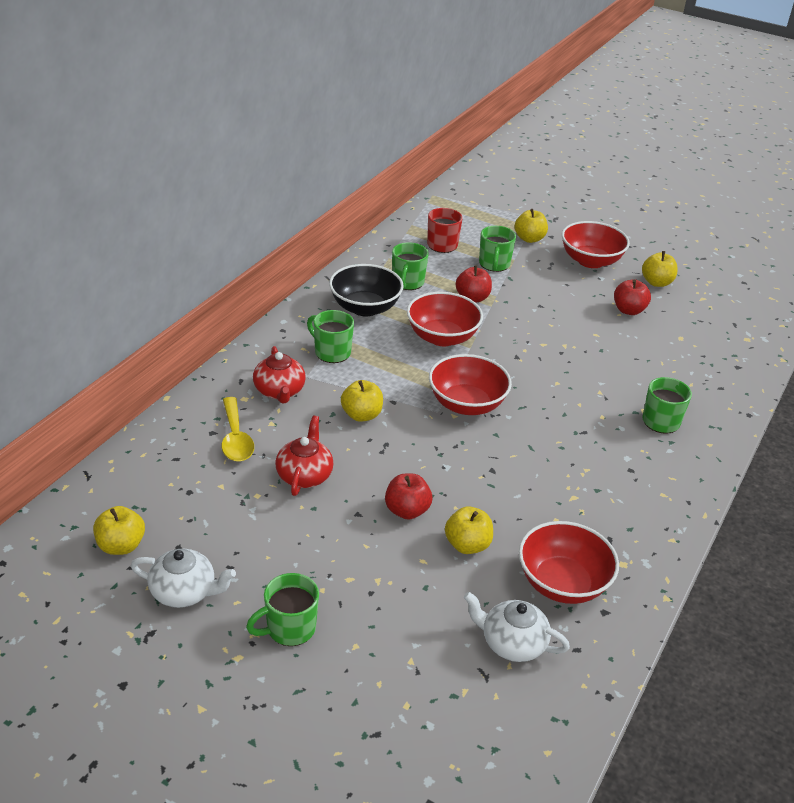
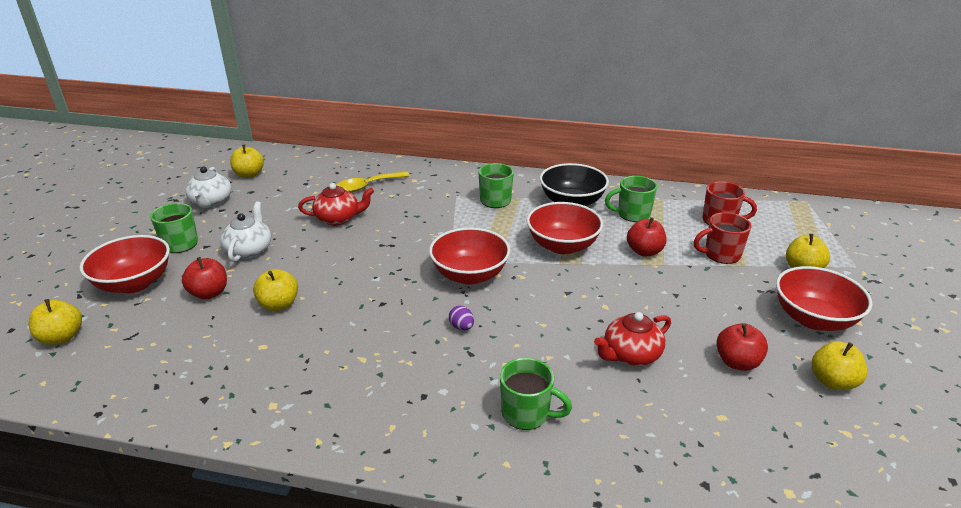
camera: 75 degrees right, 5 degrees down
red teapot [253,346,306,403] -> red teapot moved to [594,312,671,366]
yellow apple [341,380,383,422] -> yellow apple moved to [29,299,82,345]
red apple [385,474,432,520] -> red apple moved to [182,257,227,300]
white teapot [464,592,570,662] -> white teapot moved to [220,201,271,262]
green mug [479,226,516,272] -> red mug [693,212,751,264]
red bowl [519,521,619,604] -> red bowl moved to [79,235,170,293]
none -> purple egg [449,306,474,330]

